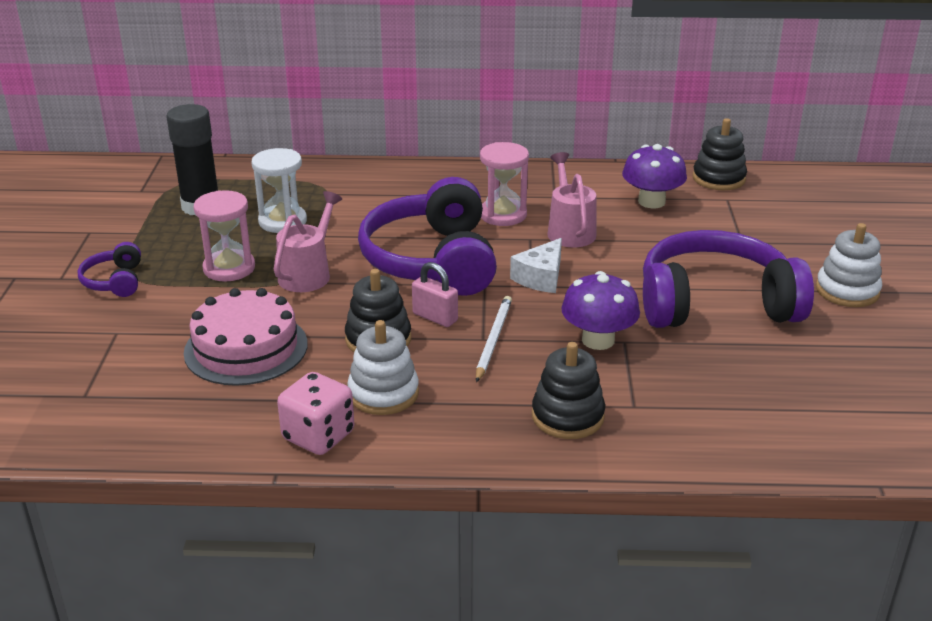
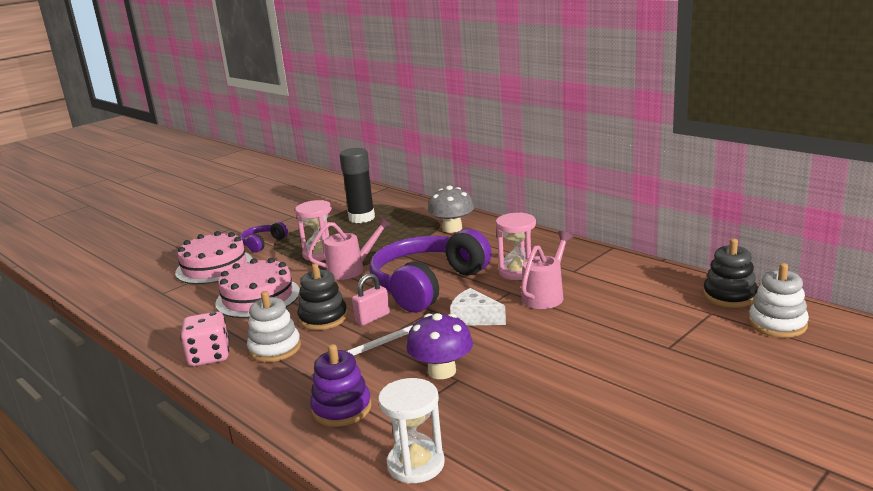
camera: 45 degrees right, 10 degrees down
white hourglass [251,148,307,233] -> white hourglass moved to [378,378,445,483]
pink padlock [412,262,458,327] -> pink padlock turned 60 degrees clockwise [352,273,390,326]
white cheese [510,238,562,293] -> white cheese turned 45 degrees clockwise [450,288,506,326]
black stacking toy [532,342,605,439] -> purple stacking toy [310,344,371,427]
purple mushroom [622,144,687,208] -> none
purple headphones [643,230,814,328] -> none
white stacking toy [816,223,882,307] -> white stacking toy moved to [749,263,809,338]
none -> pink cake [175,231,253,284]
none -> grey mushroom [428,186,474,233]

